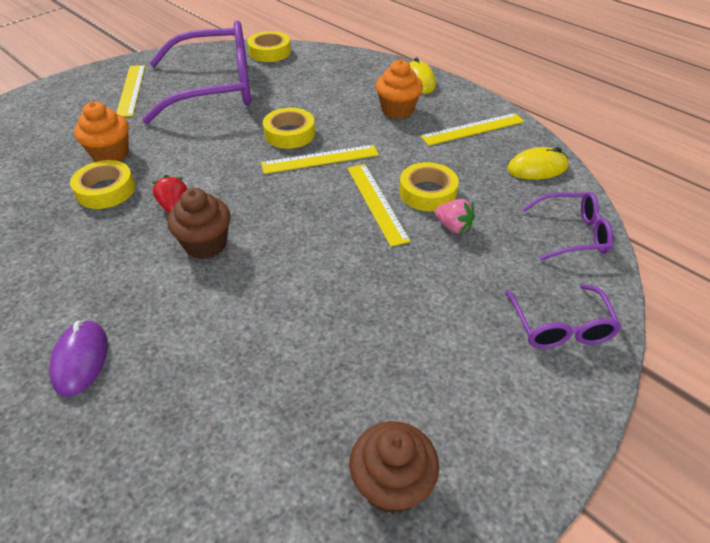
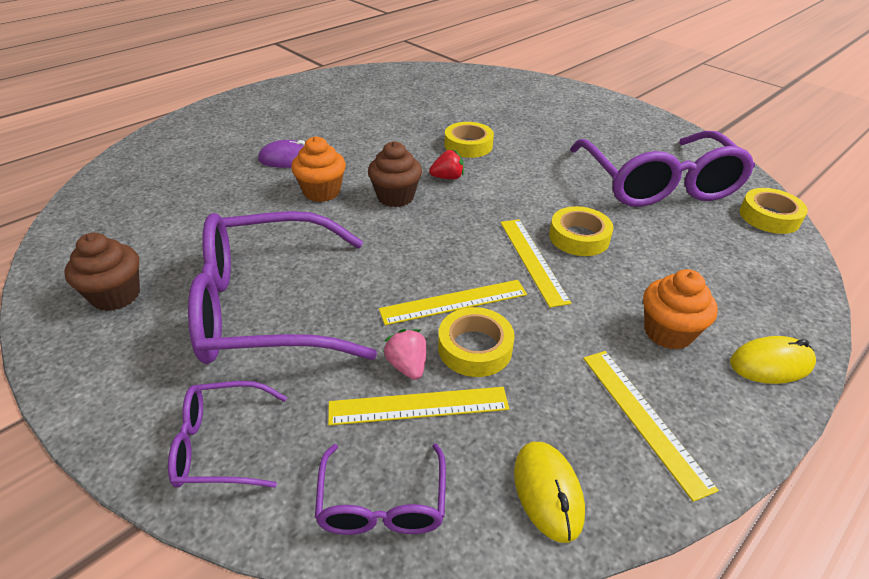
camera: 90 degrees right, 5 degrees down
orange cupcake [74,101,129,162] -> orange cupcake moved to [291,136,346,202]
yellow ruler [116,65,145,117] -> yellow ruler moved to [328,387,509,426]
pink strawberry [435,199,475,234] -> pink strawberry turned 120 degrees clockwise [383,329,427,380]
none -> purple glasses [188,211,377,364]

